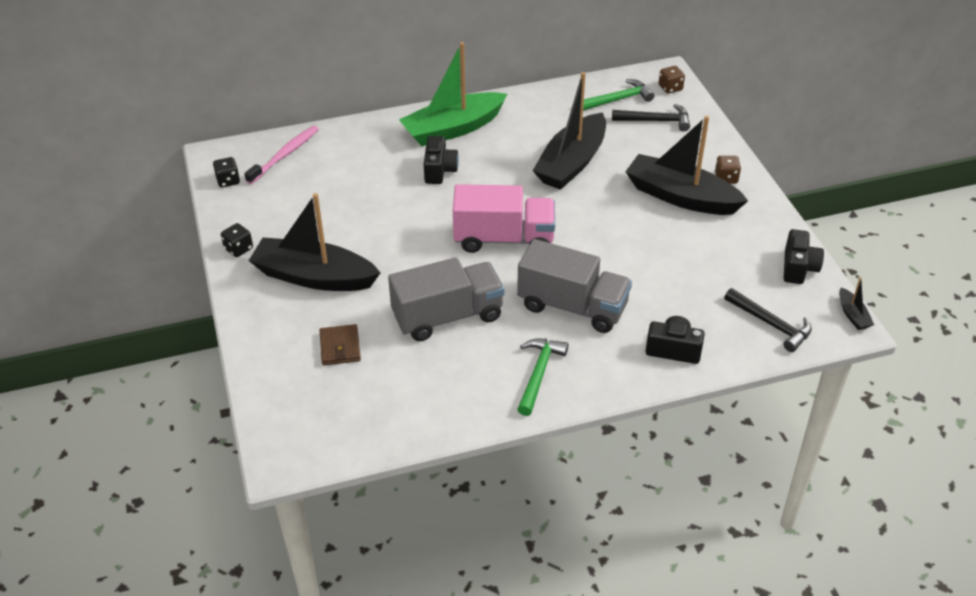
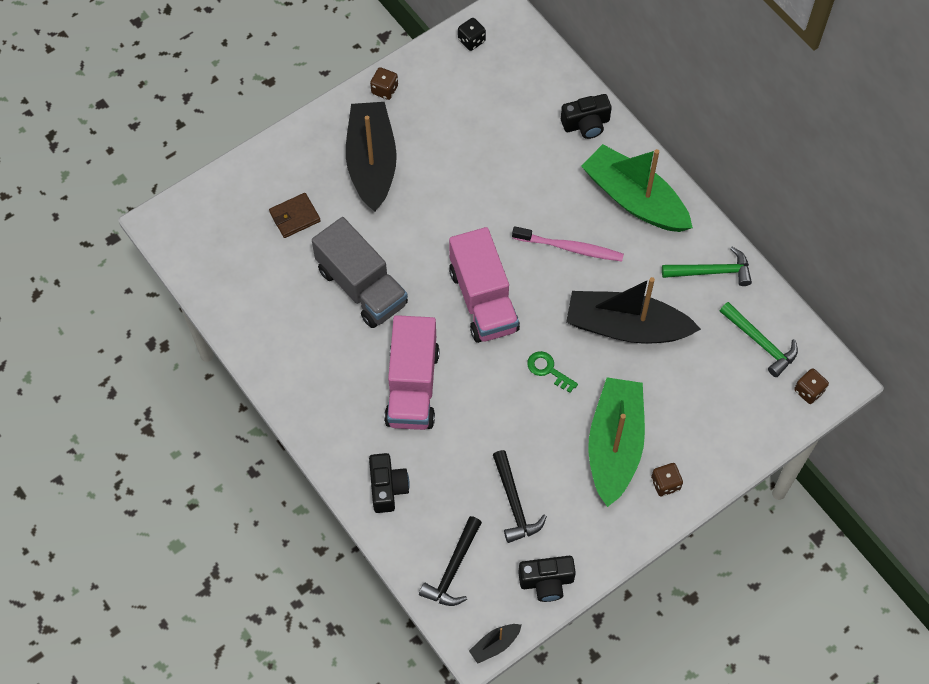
camera: 70 degrees right, 20 degrees up
black dice [221,223,253,257] -> brown dice [370,67,398,100]
pink toothbrush [244,126,319,184] -> pink toothbrush moved to [512,226,624,261]
black camera [424,136,459,184] -> black camera moved to [561,94,612,139]
grey truck [517,239,632,333] -> pink truck [384,315,439,430]
green hammer [517,338,568,416] -> green hammer moved to [662,247,752,286]
black hammer [612,104,690,131] -> black hammer moved to [493,450,547,543]
black boat [625,116,748,215] -> green boat [588,377,645,507]
none -> green key [527,351,578,393]

